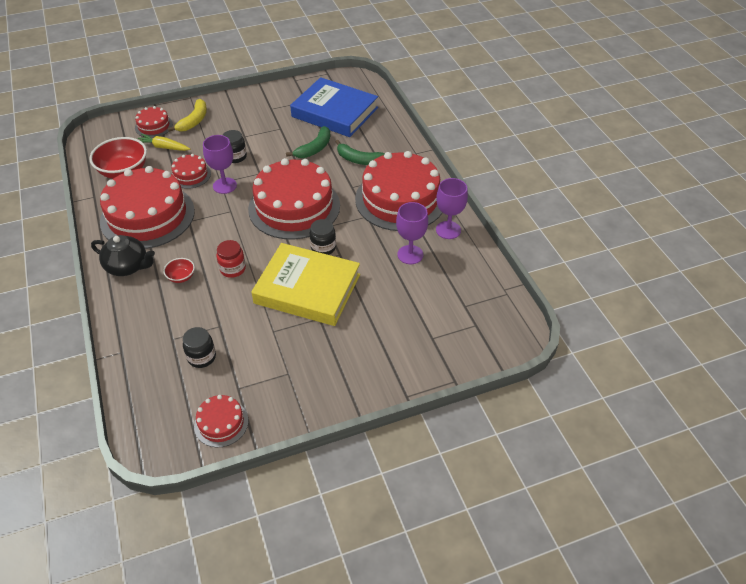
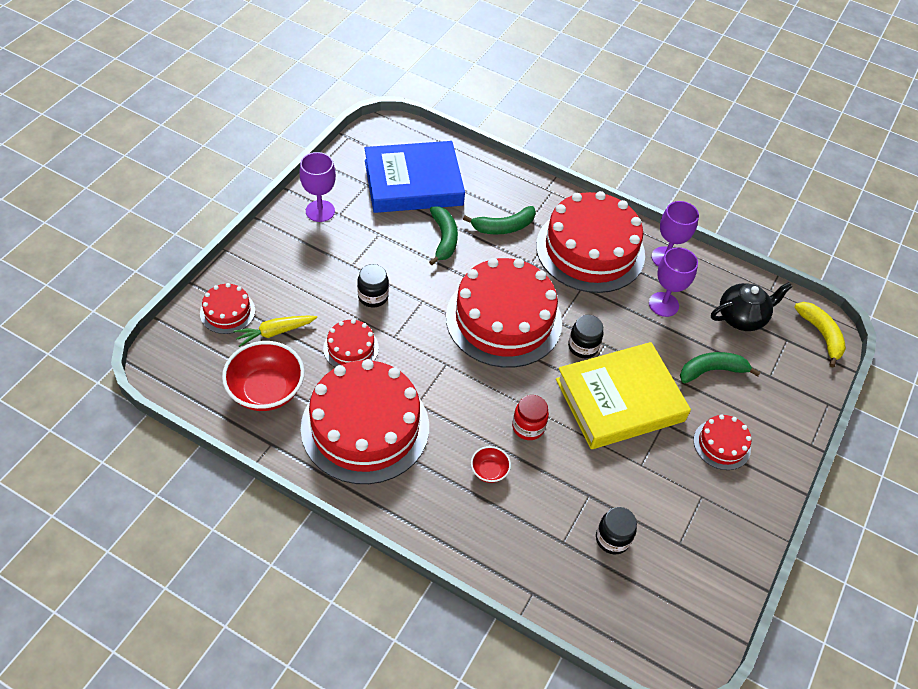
camera: 45 degrees left, 5 degrees up
black teapot [91,235,155,276] -> black teapot moved to [711,282,792,331]
yellow banana [168,99,207,132] -> yellow banana moved to [794,302,846,368]
red cake [194,395,248,447] -> red cake moved to [693,414,752,470]
purple goblet [203,135,237,194] -> purple goblet moved to [299,152,336,222]
none -> green banana [680,352,761,383]

